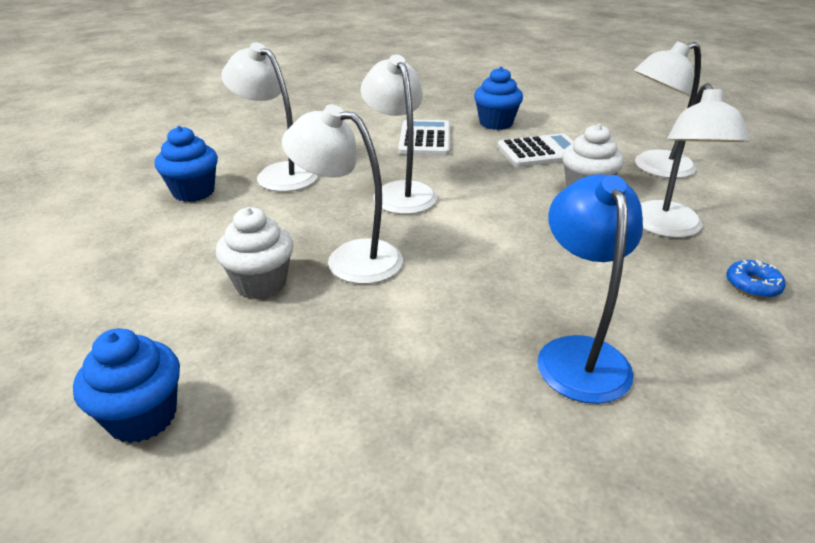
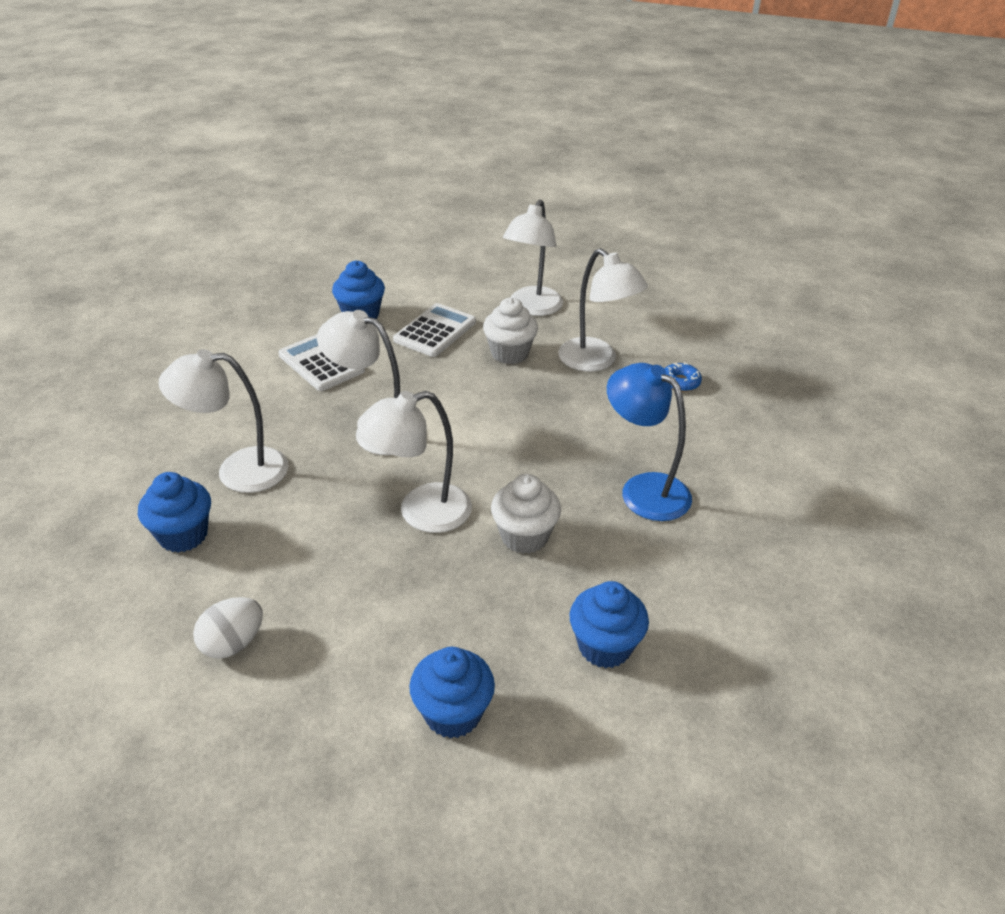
camera: 45 degrees left, 5 degrees up
white cupcake [216,207,293,299] -> white cupcake moved to [491,474,561,554]
none -> white egg [193,597,263,659]
none -> blue cupcake [570,581,649,668]

